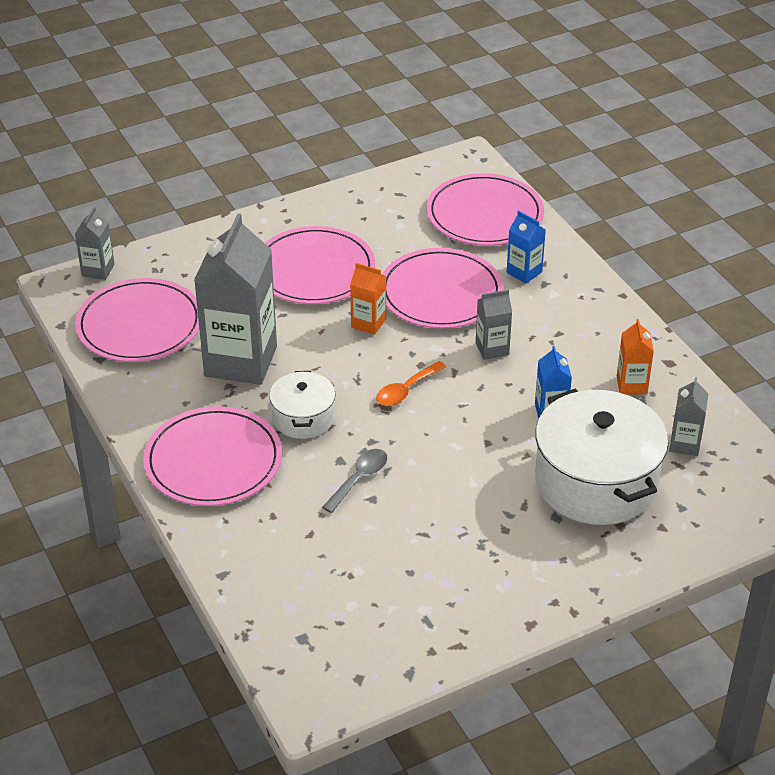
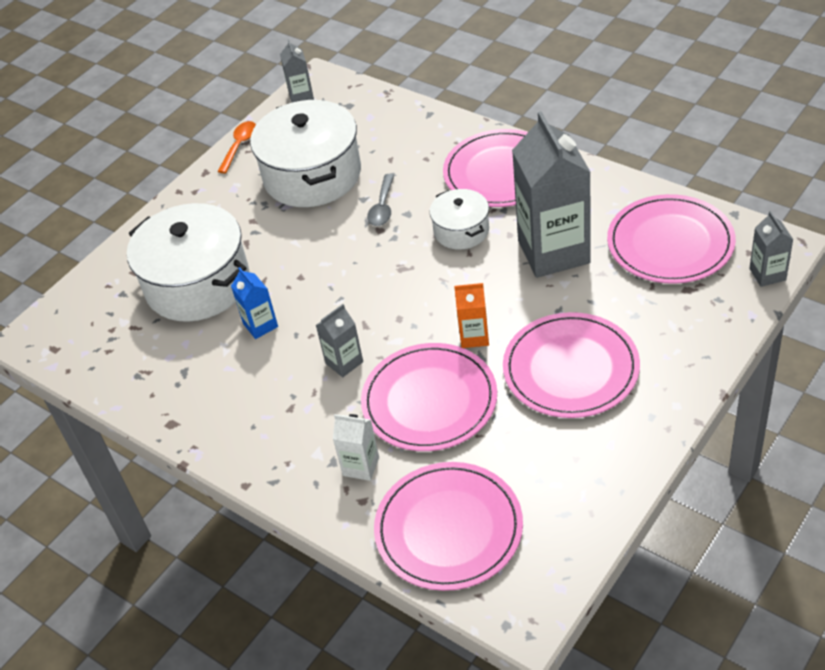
camera: 160 degrees right, 5 degrees up
orange spoon [376,361,446,406] -> orange spoon moved to [217,121,256,173]
blue carton [507,211,546,284] -> white carton [333,414,379,481]
orange carton [617,319,654,395] -> none
grey carton [669,377,709,456] -> grey carton moved to [280,39,314,103]
none -> white pot [250,100,361,207]

